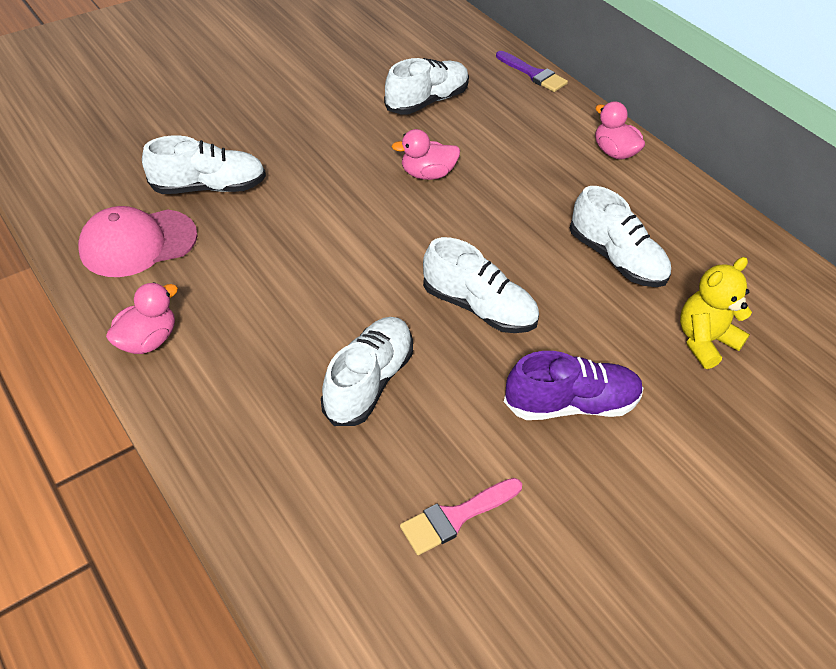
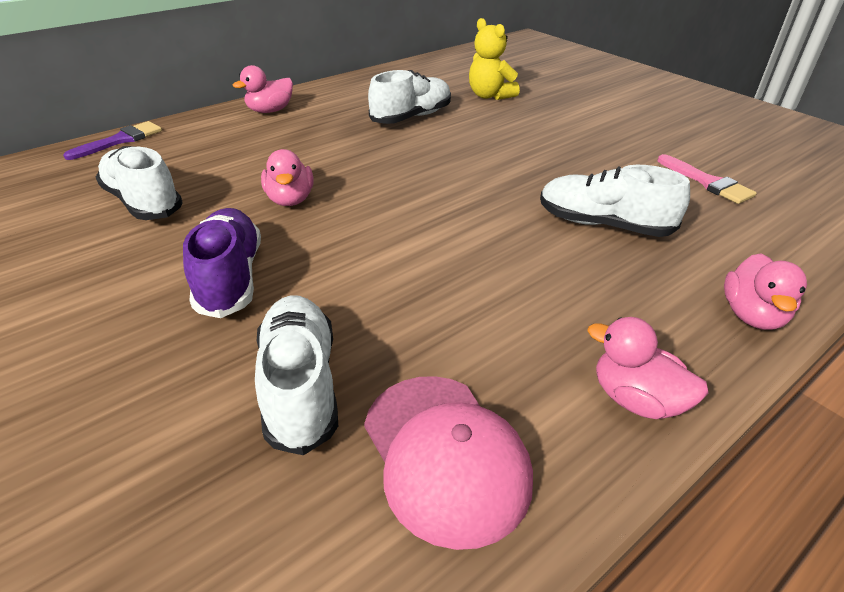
camera: 90 degrees left, 10 degrees down
white shoe [423,237,539,333] -> none
purple shoe [504,351,643,420] -> purple shoe moved to [183,208,261,318]
none -> pink duck [724,253,807,330]

